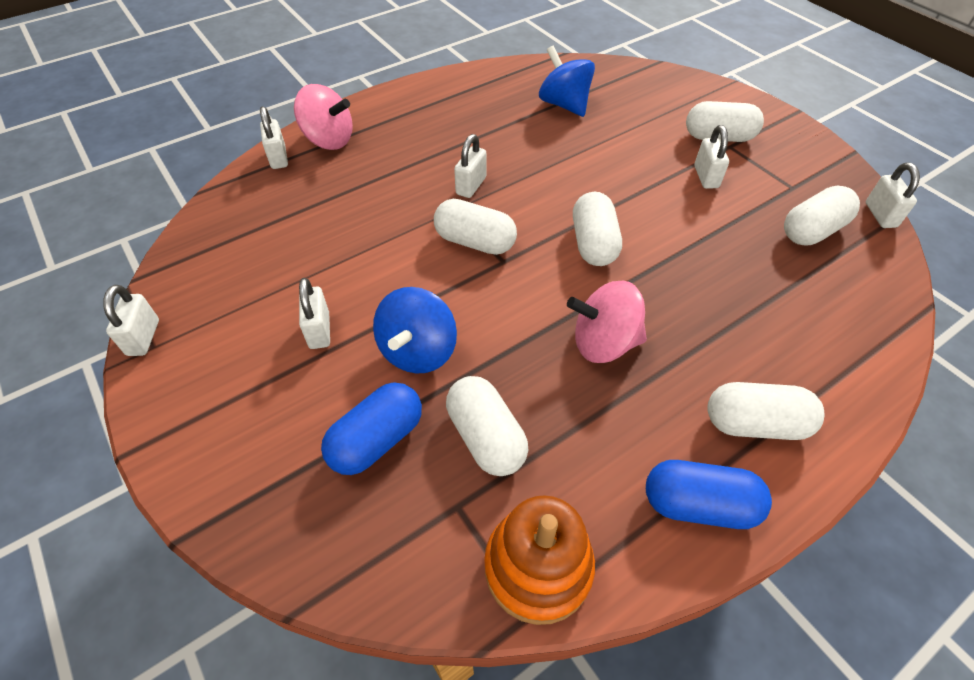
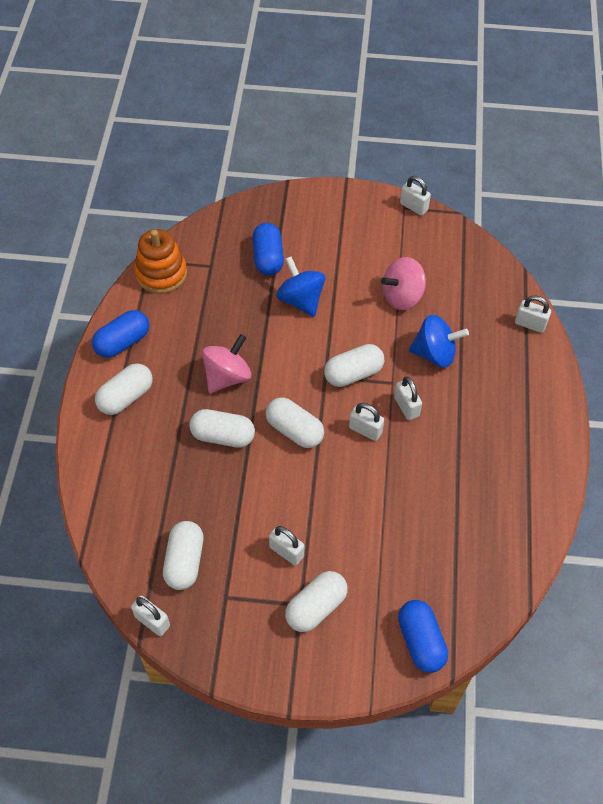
camera: 130 degrees right, 5 degrees up
pink spinning top [294,84,353,150] -> pink spinning top moved to [381,257,426,310]
white padlock [299,278,330,349] -> white padlock moved to [349,403,384,441]
white capsule [446,376,528,476] -> white capsule moved to [189,409,255,448]
blue spinning top [539,46,595,117] -> blue spinning top moved to [409,315,469,368]
none -> blue capsule [398,600,448,673]

